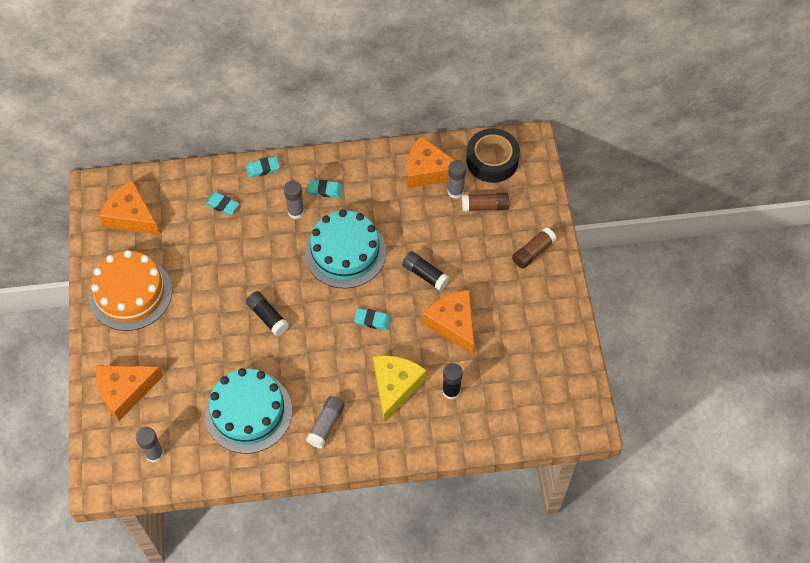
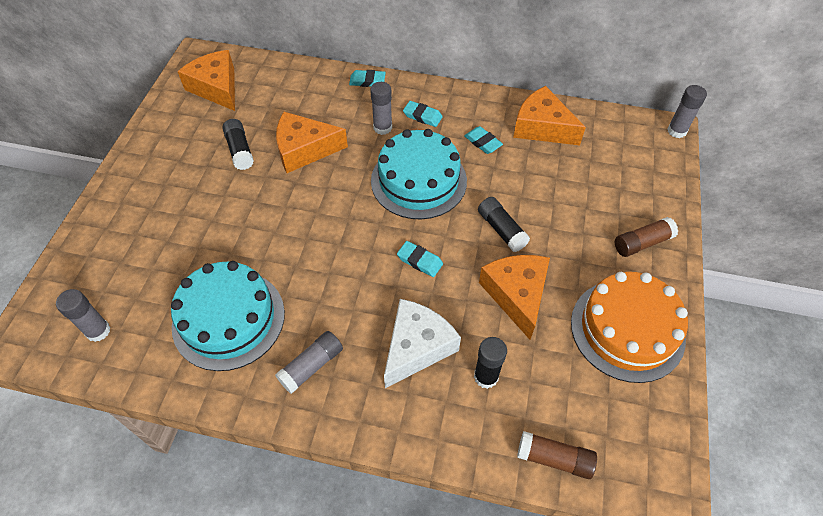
camera: 20 degrees right, 5 degrees down
orange cake [89,250,172,331] -> orange cake moved to [571,272,688,383]
orange cheese [96,366,163,421] -> orange cheese moved to [276,112,348,173]
turquoise eraser [205,192,240,215] -> turquoise eraser moved to [464,126,503,154]
black glue stick [246,291,289,336] -> black glue stick moved to [222,119,254,170]
yellow cheese [373,355,426,423] -> white cheese [384,299,461,388]
grey glue stick [447,160,466,199] -> grey glue stick moved to [667,85,707,138]
brown glue stick [462,192,509,212] -> brown glue stick moved to [517,431,597,479]
black tape [466,128,520,183] -> none

